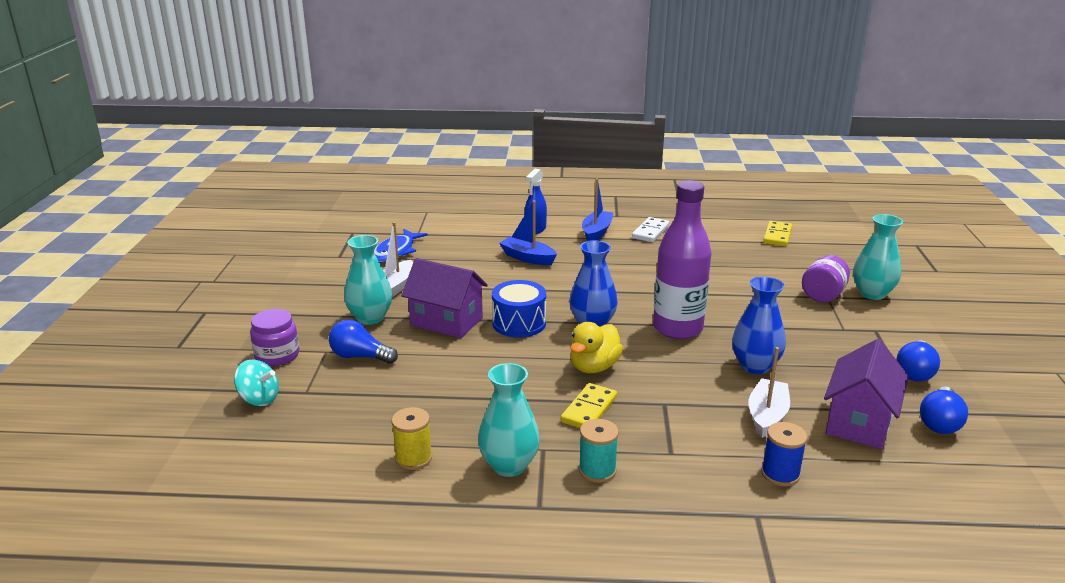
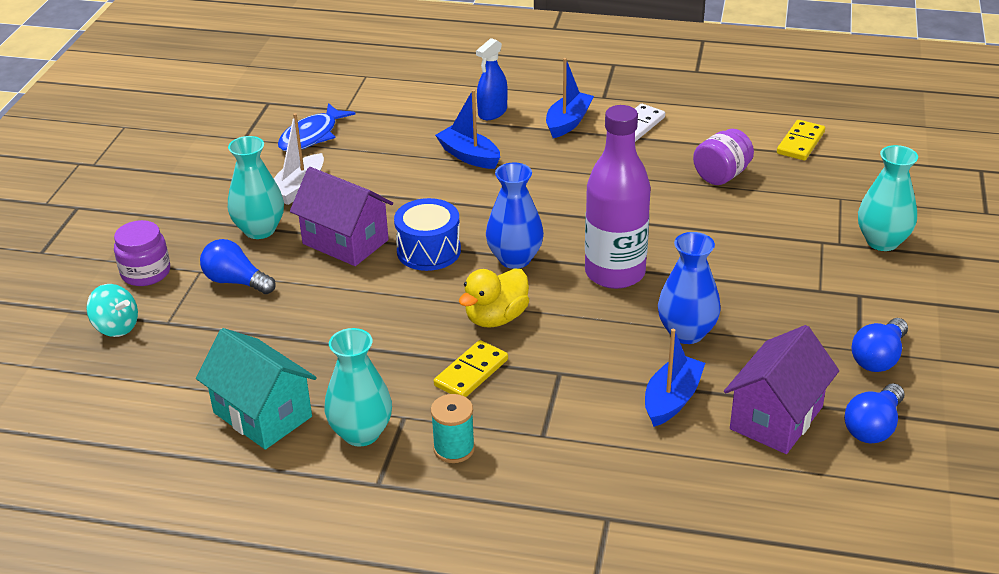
camera: 10 degrees right, 10 degrees up
yellow spool [391,407,432,470] -> turquoise house [196,328,317,449]
white boat [748,347,790,438] -> blue boat [645,329,705,427]
blue spool [761,422,807,486] -> none
purple jar [802,255,850,303] -> purple jar moved to [693,129,754,185]

